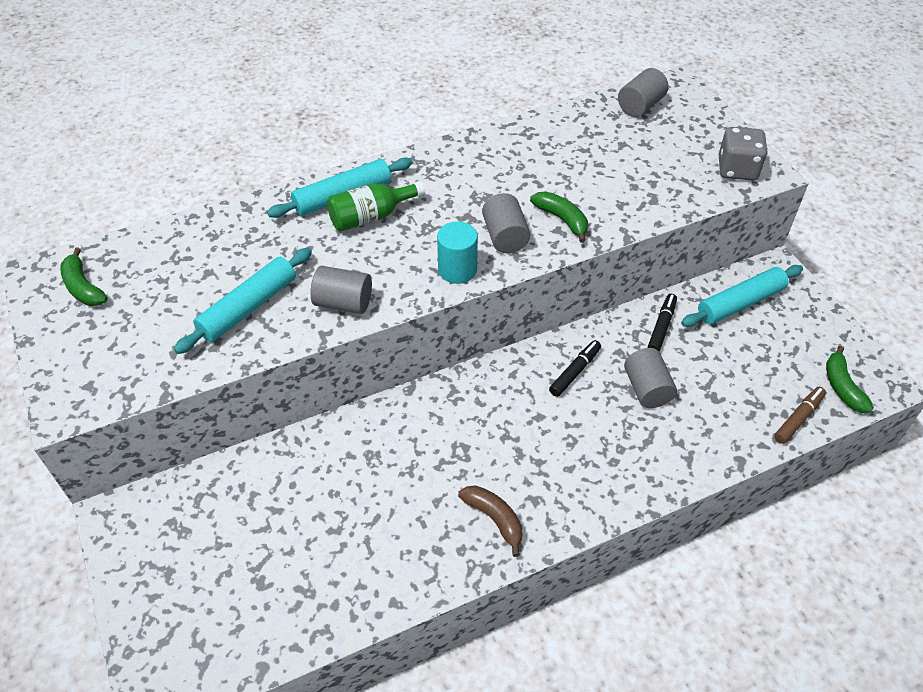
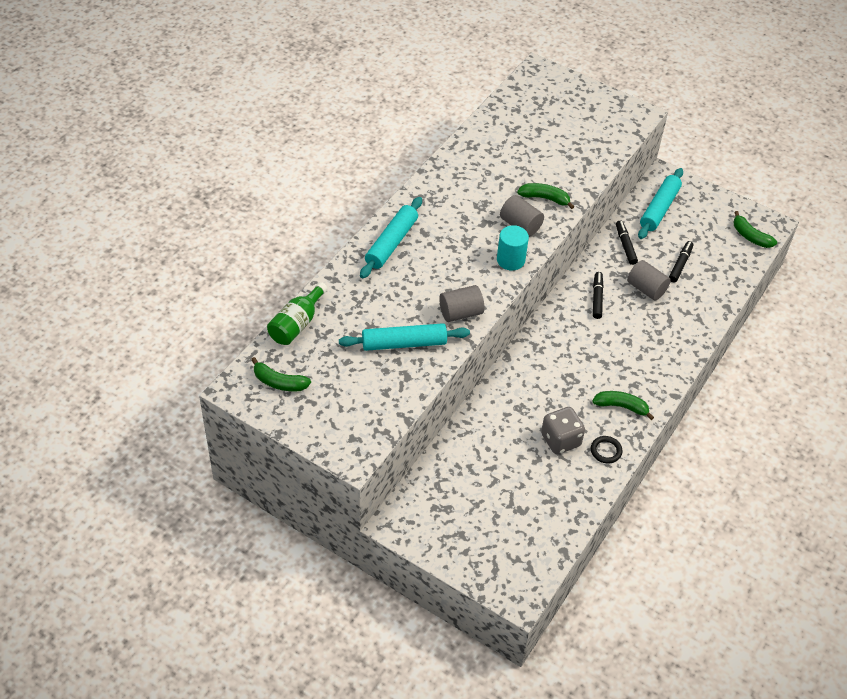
camera: 35 degrees left, 0 degrees up
turquoise rolling pin [174,248,312,354] -> turquoise rolling pin turned 75 degrees clockwise [339,323,470,351]
green bottle [327,181,425,231] -> green bottle moved to [267,282,328,345]
brown banana [458,485,523,557] -> green banana [592,391,654,420]
grey cylinder [618,68,668,117] -> none
grey dice [719,127,768,181] -> grey dice moved to [541,407,585,454]
brown marker [774,387,826,444] -> none
none -> black ring [591,436,623,463]
none -> black marker [669,241,694,282]

